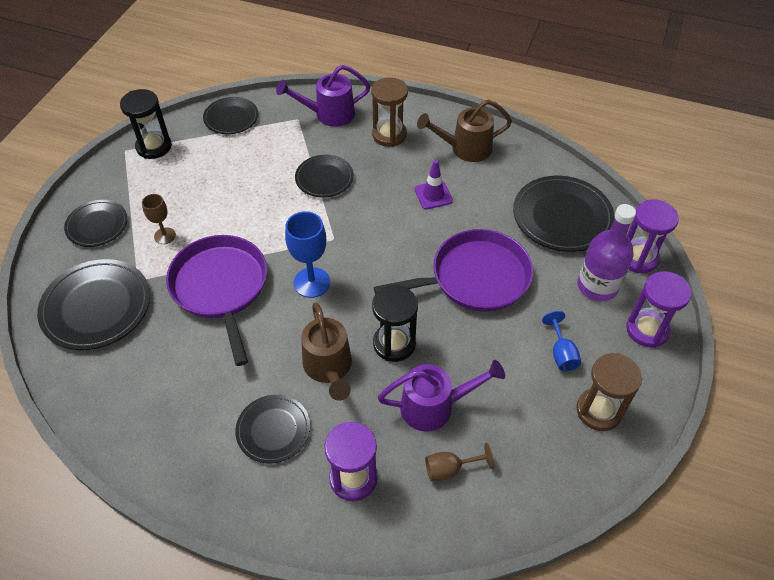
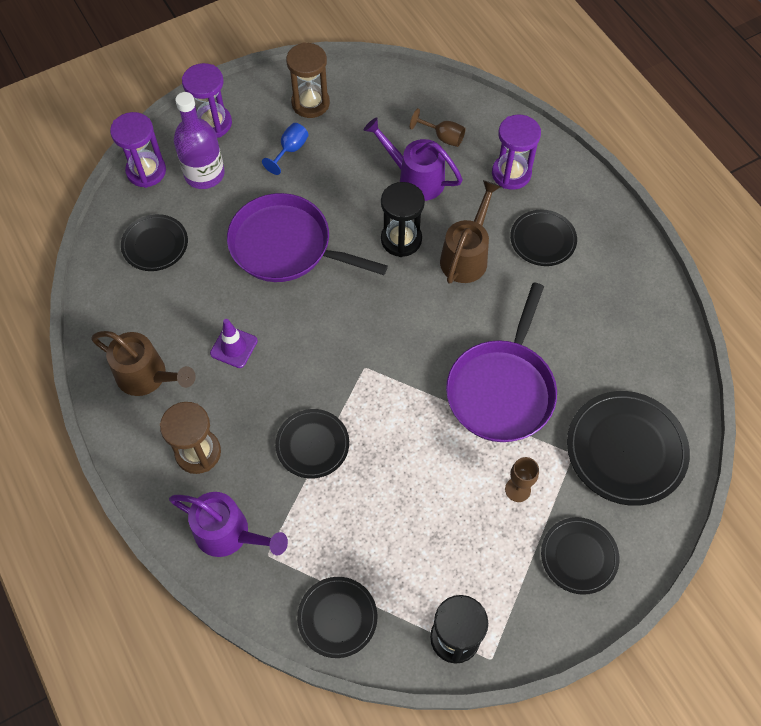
camera: 140 degrees left, 10 degrees up
blue goblet [285,211,330,298] -> none
black plate [513,176,615,252] -> black plate [121,214,188,271], size x0.61

